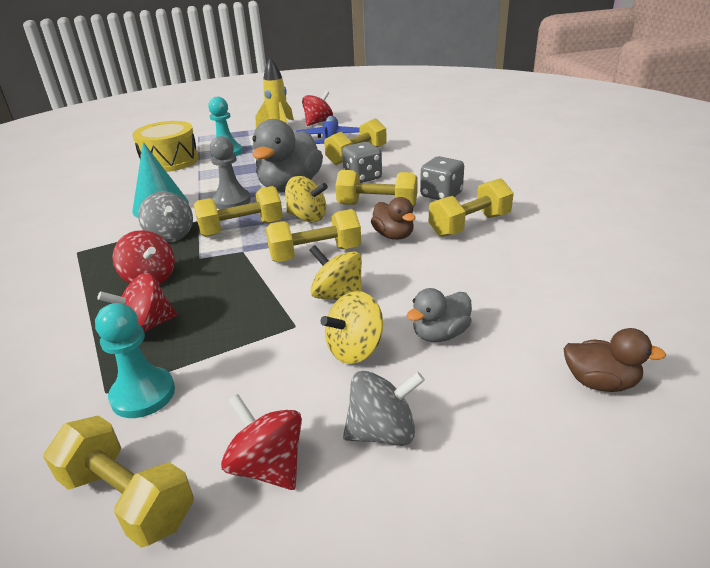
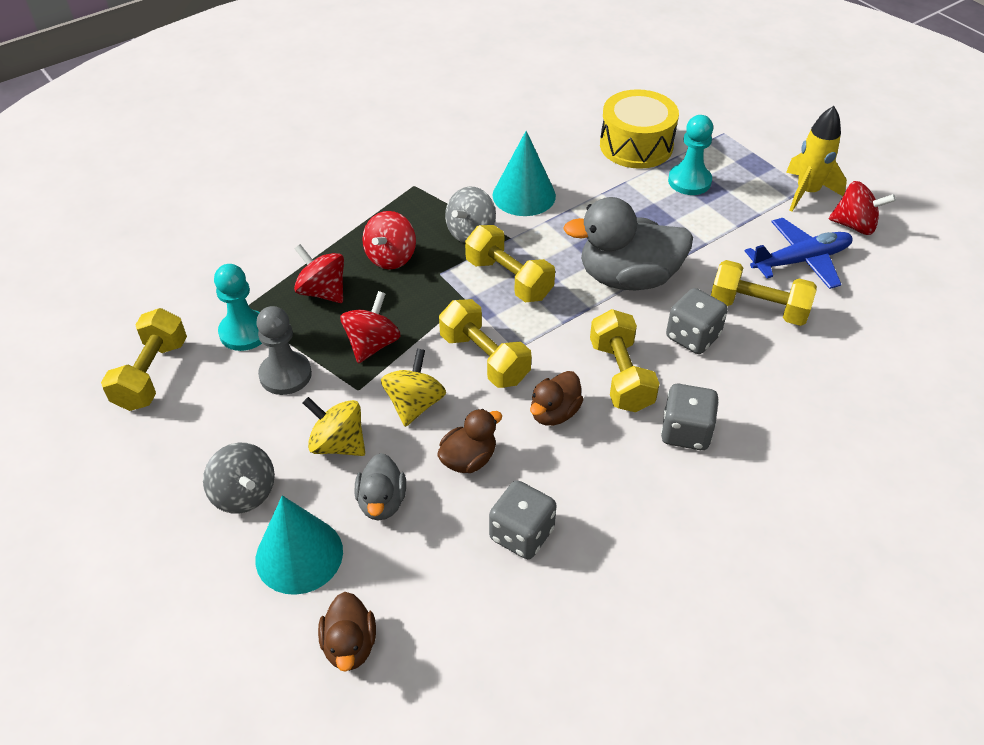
camera: 65 degrees right, 15 degrees up
grey pawn [210,136,251,210] -> grey pawn moved to [256,306,312,395]
red spinning top [221,394,302,490] -> red spinning top moved to [340,291,401,363]
yellow spinning top [285,176,328,222] -> none
grey duck [407,288,472,342] -> grey duck turned 120 degrees counterclockwise [355,453,406,521]
yellow dumbbell [429,178,514,237] -> none
none -> turquoise cone [256,495,343,595]
none -> brown duck [437,409,502,473]
none -> grey dice [489,480,557,559]

